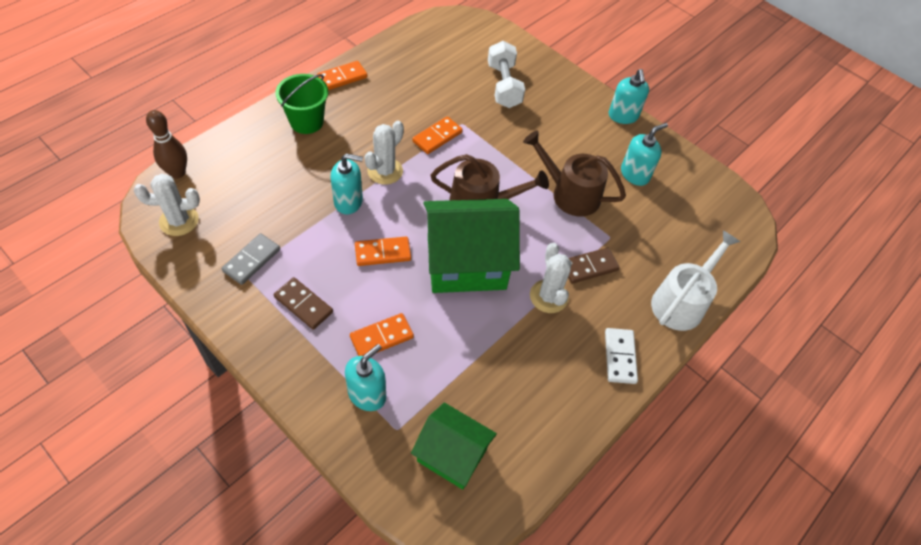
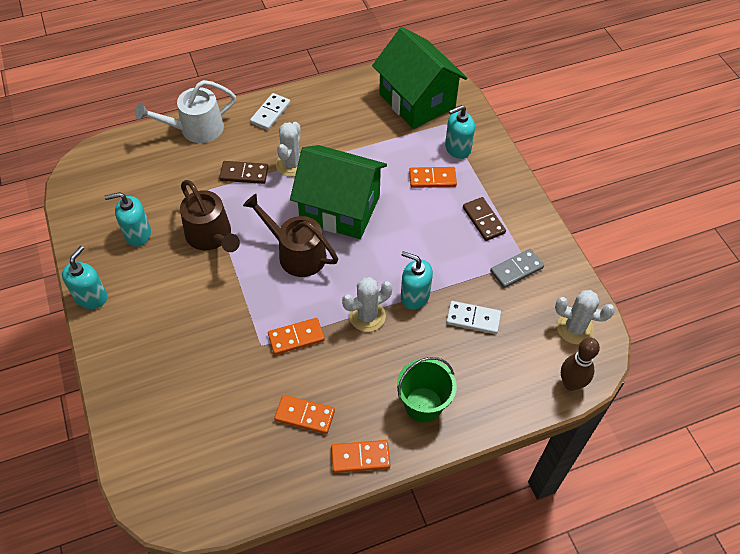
camera: 150 degrees left, 0 degrees up
orange domino [355,237,411,266] -> orange domino moved to [274,395,335,434]
green house [411,403,497,490] -> green house [372,27,467,129], size x1.62
white dumbbell [488,41,525,108] -> none
none -> white domino [446,301,501,334]

